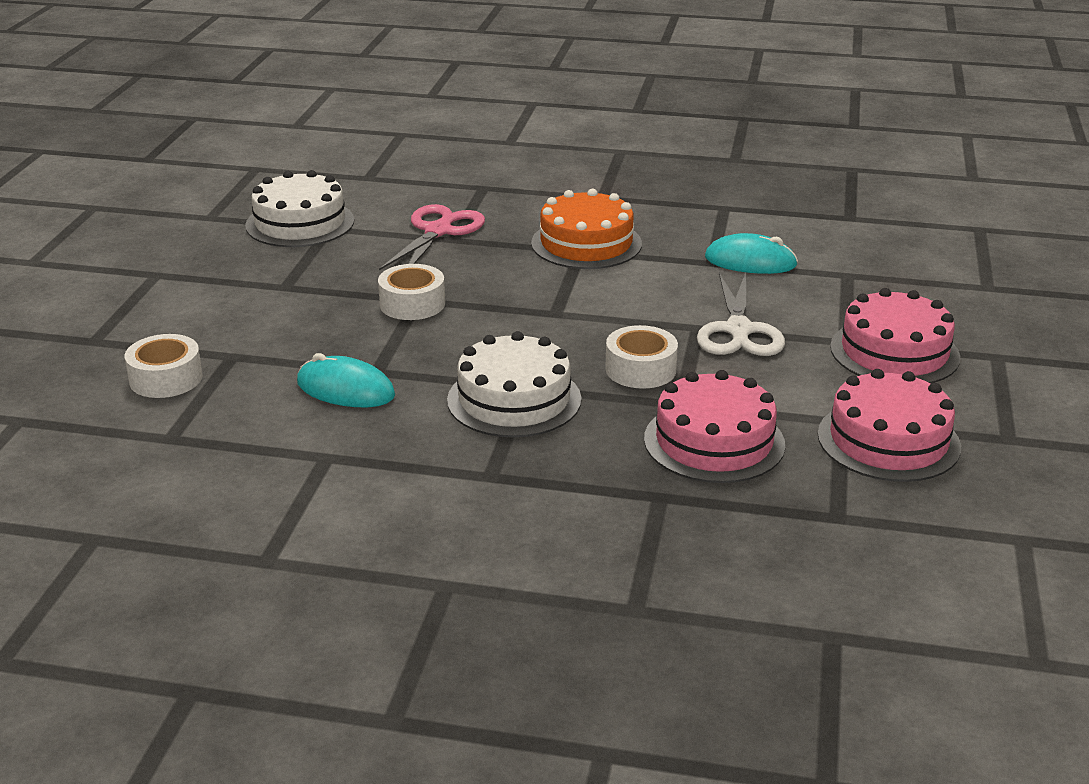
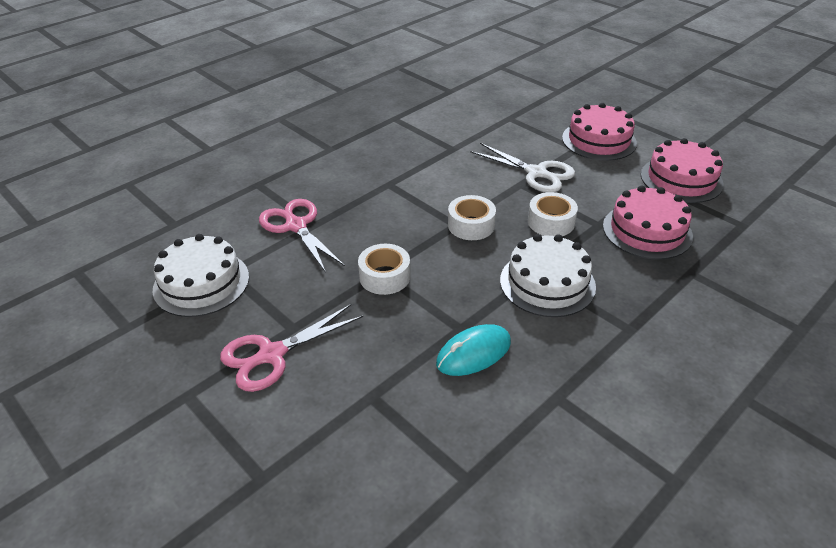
camera: 55 degrees left, 10 degrees up
white tape [124,334,203,398] -> white tape moved to [448,195,496,240]
orange cake [531,189,642,269] -> none
turquoise mouse [705,233,798,274] -> none
none -> pink scissors [220,304,363,392]

